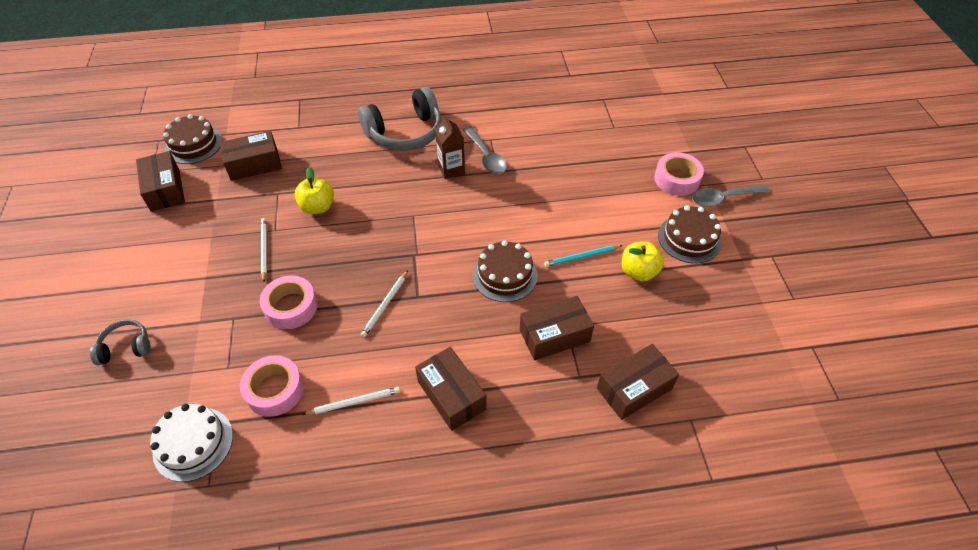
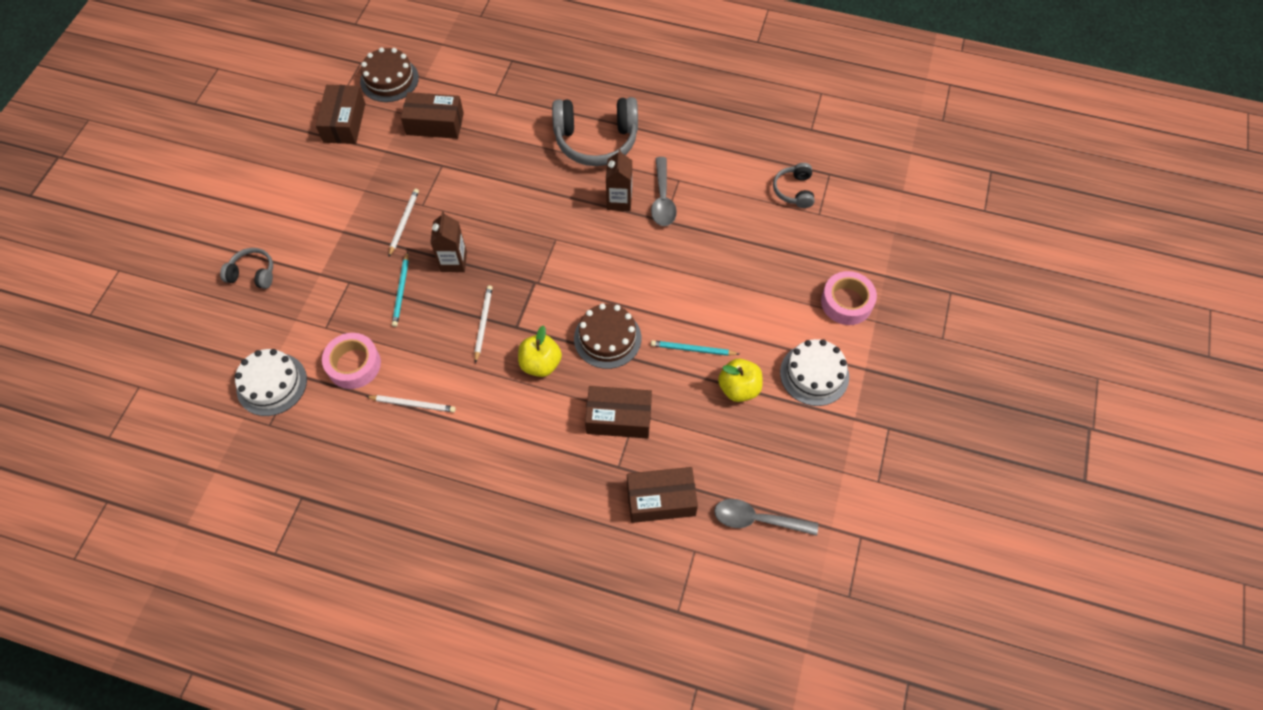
camera: 25 degrees right, 10 degrees up
pink tape [260,275,318,329] -> turquoise pencil [392,252,409,327]
yellow apple [295,167,334,214] -> yellow apple moved to [518,326,562,377]
white pencil [361,270,408,337] -> white pencil turned 135 degrees clockwise [474,285,493,364]
brown box [415,347,487,431] -> none
brown cake [658,205,721,263] -> white cake [780,339,849,406]
grey spoon [692,184,770,207] -> grey spoon moved to [714,499,818,536]
none -> brown carton [430,211,467,272]
none -> grey headphones [773,163,815,208]

